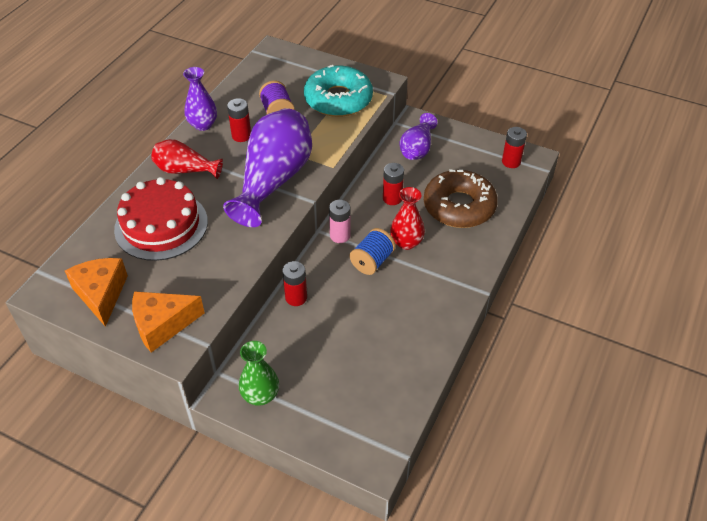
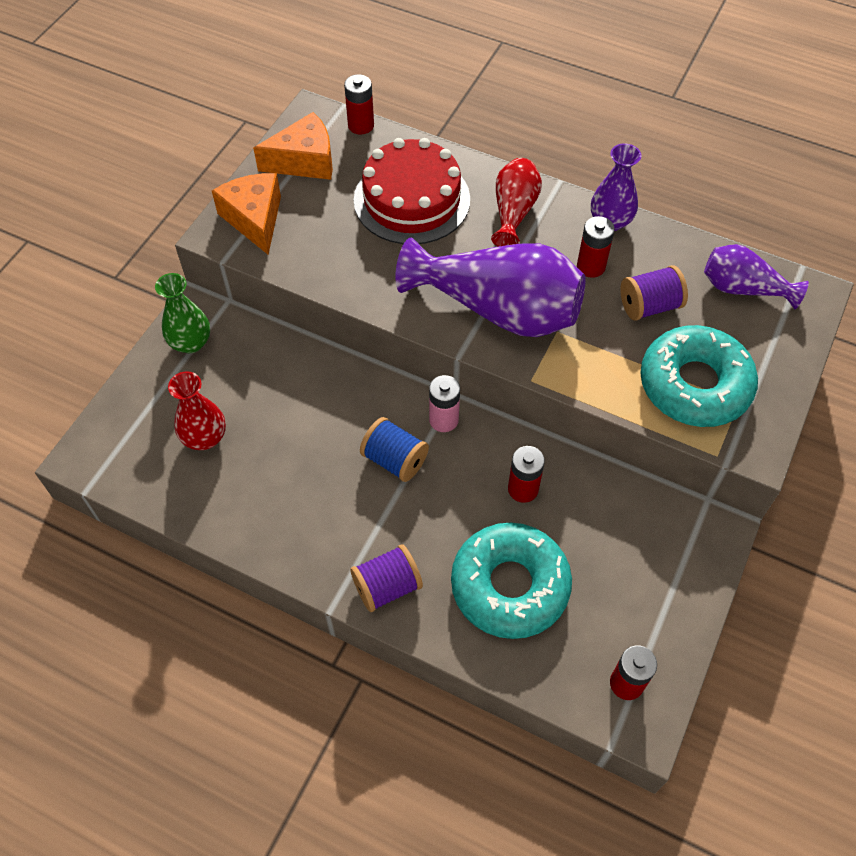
camera: 90 degrees right, 10 degrees up
red battery [282,261,307,306] -> red battery moved to [344,74,374,134]
red vase [390,187,425,250] -> red vase moved to [168,371,226,450]
purple vase [399,113,437,160] -> purple vase moved to [704,244,809,309]
brown donut [424,169,498,228] -> turquoise donut [451,522,572,639]
none -> purple spool [350,544,423,612]

